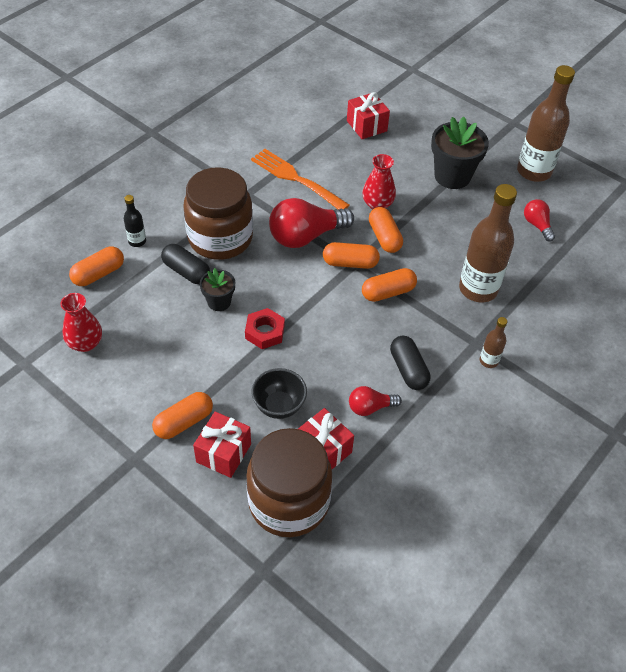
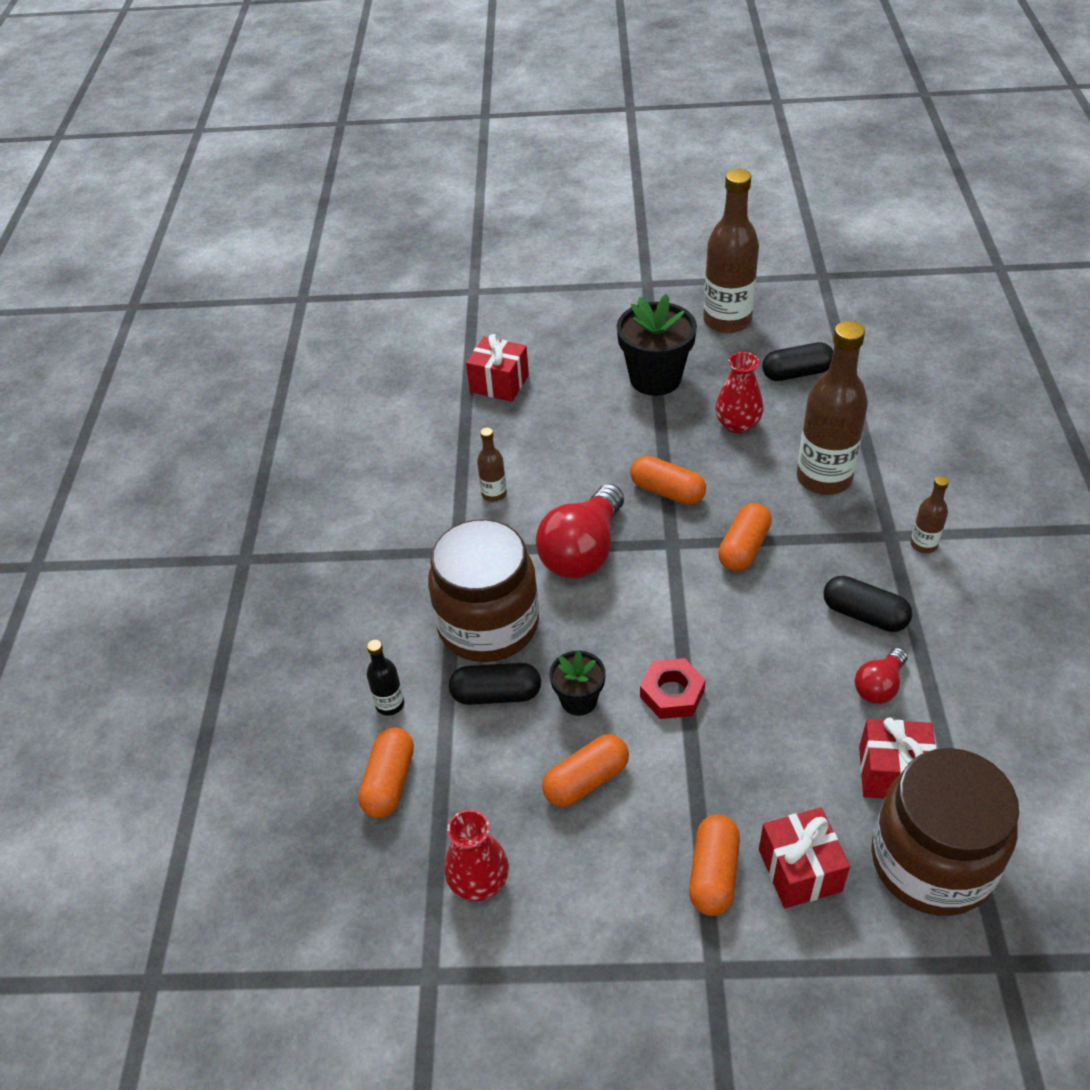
camera: 35 degrees left, 5 degrees down
orange fork [251,149,350,210] -> brown bottle [477,427,507,502]
black bowl [251,368,307,419] -> none
orange capsule [323,242,380,269] -> orange capsule moved to [542,734,629,807]
red vase [362,154,396,210] -> red vase moved to [715,352,763,434]
red light bulb [524,199,555,241] -> black capsule [762,342,833,381]

